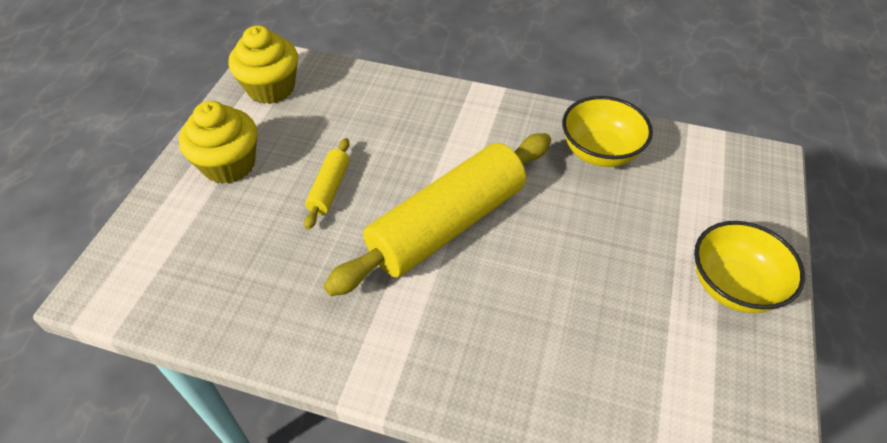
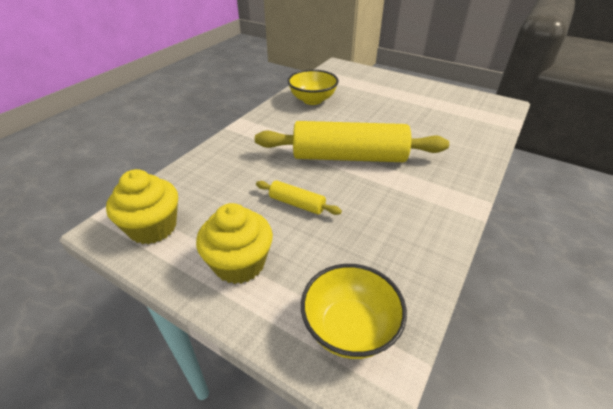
camera: 75 degrees left, 10 degrees down
yellow rolling pin [324,133,551,296] -> yellow rolling pin turned 60 degrees counterclockwise [255,121,449,162]
yellow bowl [694,221,805,313] -> yellow bowl moved to [301,264,407,359]

